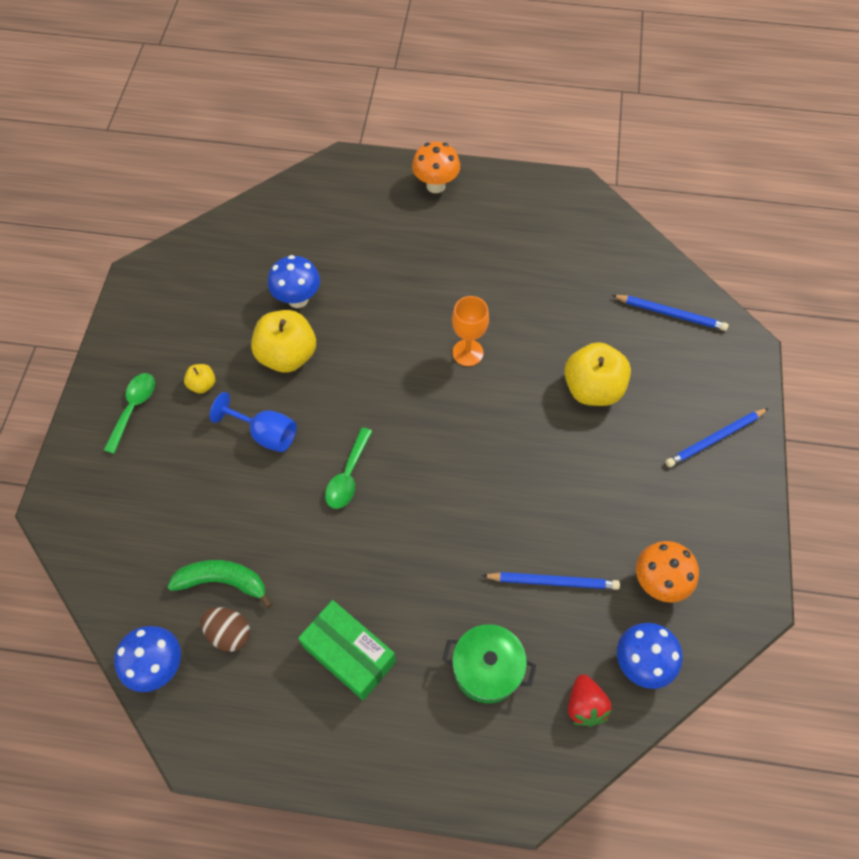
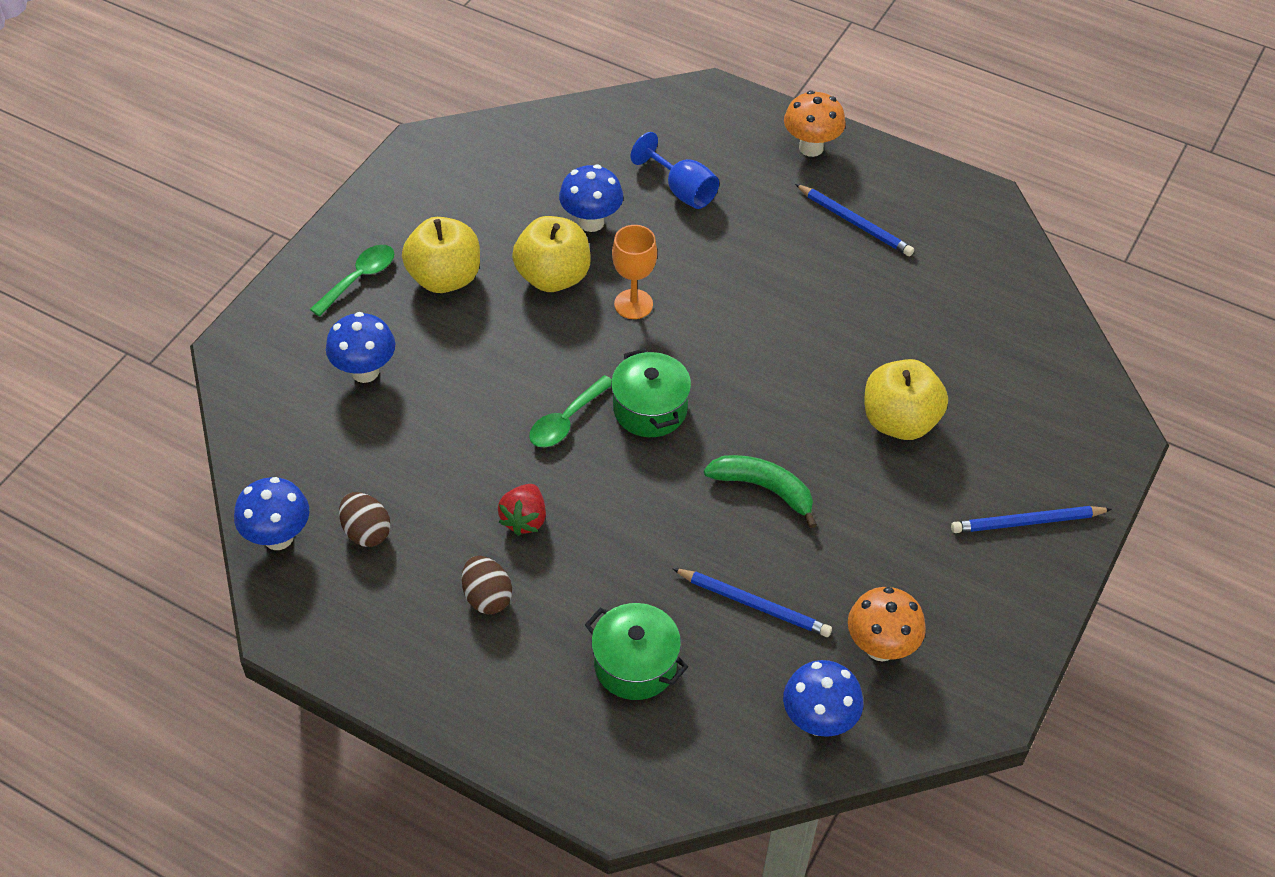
camera: 20 degrees right, 10 degrees down
green banana [167,560,272,608] -> green banana moved to [704,455,817,528]
yellow apple [184,364,215,394] -> yellow apple [402,217,480,293], size x2.11
blue goblet [210,392,297,452] -> blue goblet moved to [631,132,719,209]
green box [298,600,396,701] -> brown egg [462,556,512,614]
orange goblet [452,296,489,366] -> orange goblet moved to [612,225,657,319]
red strawberry [568,674,612,727] -> red strawberry moved to [498,484,546,536]
blue pencil [612,295,729,331] -> blue pencil moved to [795,184,914,256]
none -> blue mushroom [326,312,395,383]
none -> green pot [611,348,691,437]

